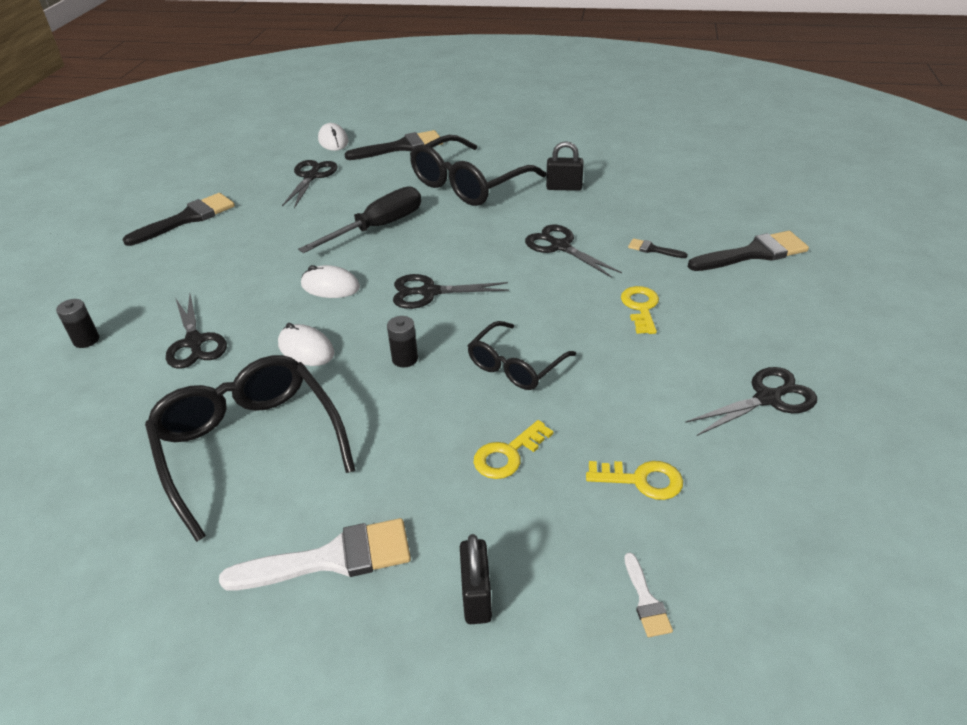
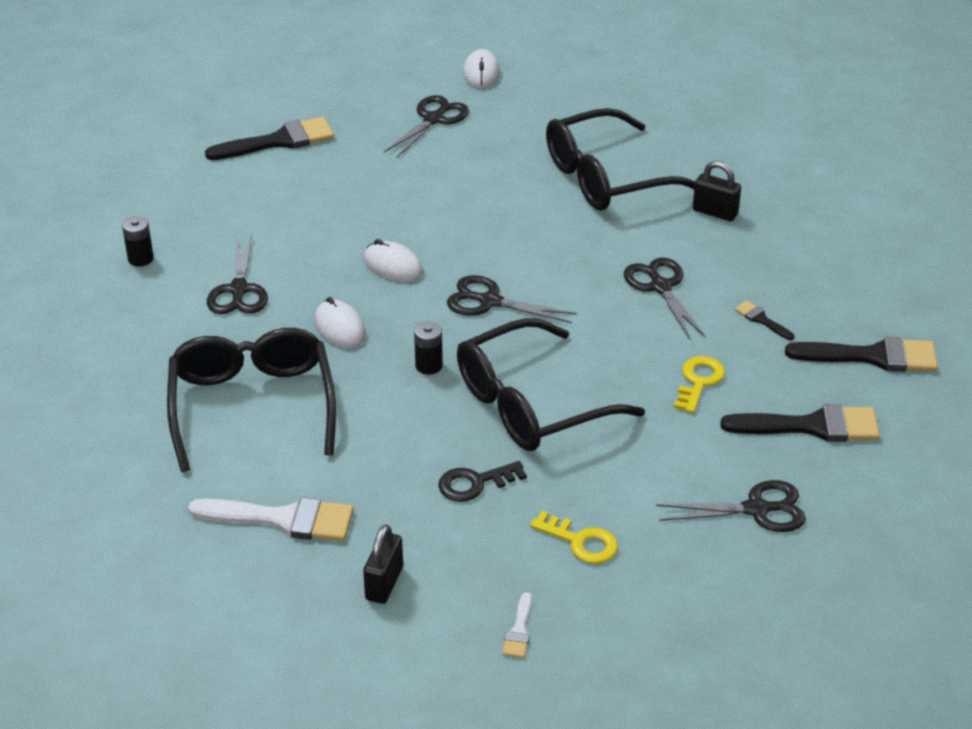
camera: 20 degrees right, 0 degrees up
black screwdriver [298,186,421,253] -> none
black brush [345,130,443,160] -> black brush moved to [720,404,880,442]
black glasses [467,321,576,390] -> black glasses [457,318,645,451], size x1.71
yellow key [473,420,554,479] -> black key [438,461,527,502]

